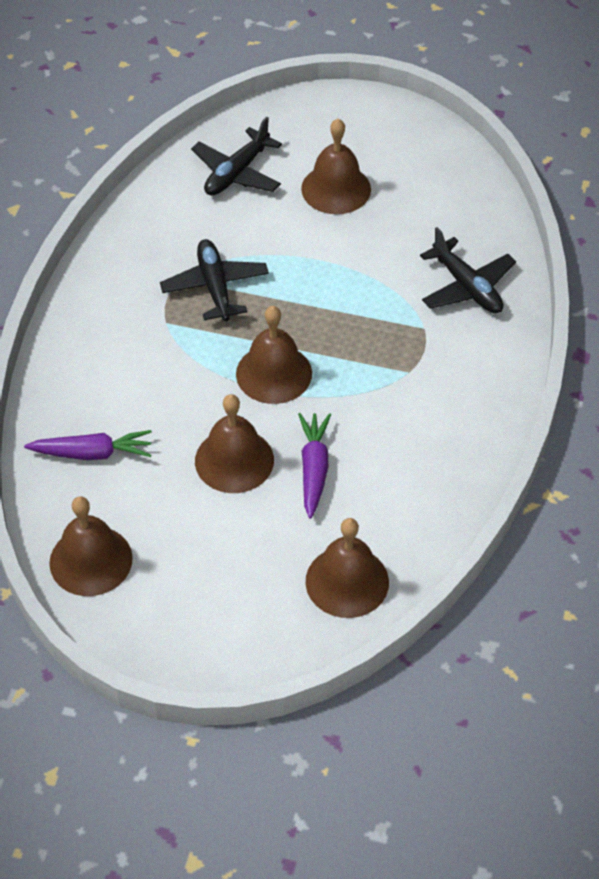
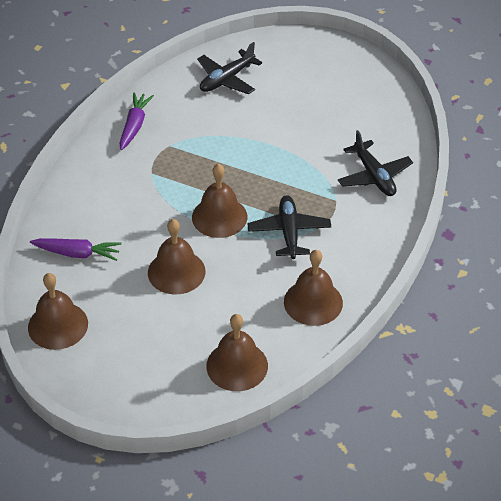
camera: 10 degrees right, 5 degrees down
black plane [160,239,269,321] -> black plane moved to [247,195,331,259]
purple carrot [298,413,331,519] -> purple carrot moved to [120,92,154,150]
brown bell [301,119,371,214] -> brown bell moved to [284,250,343,326]

